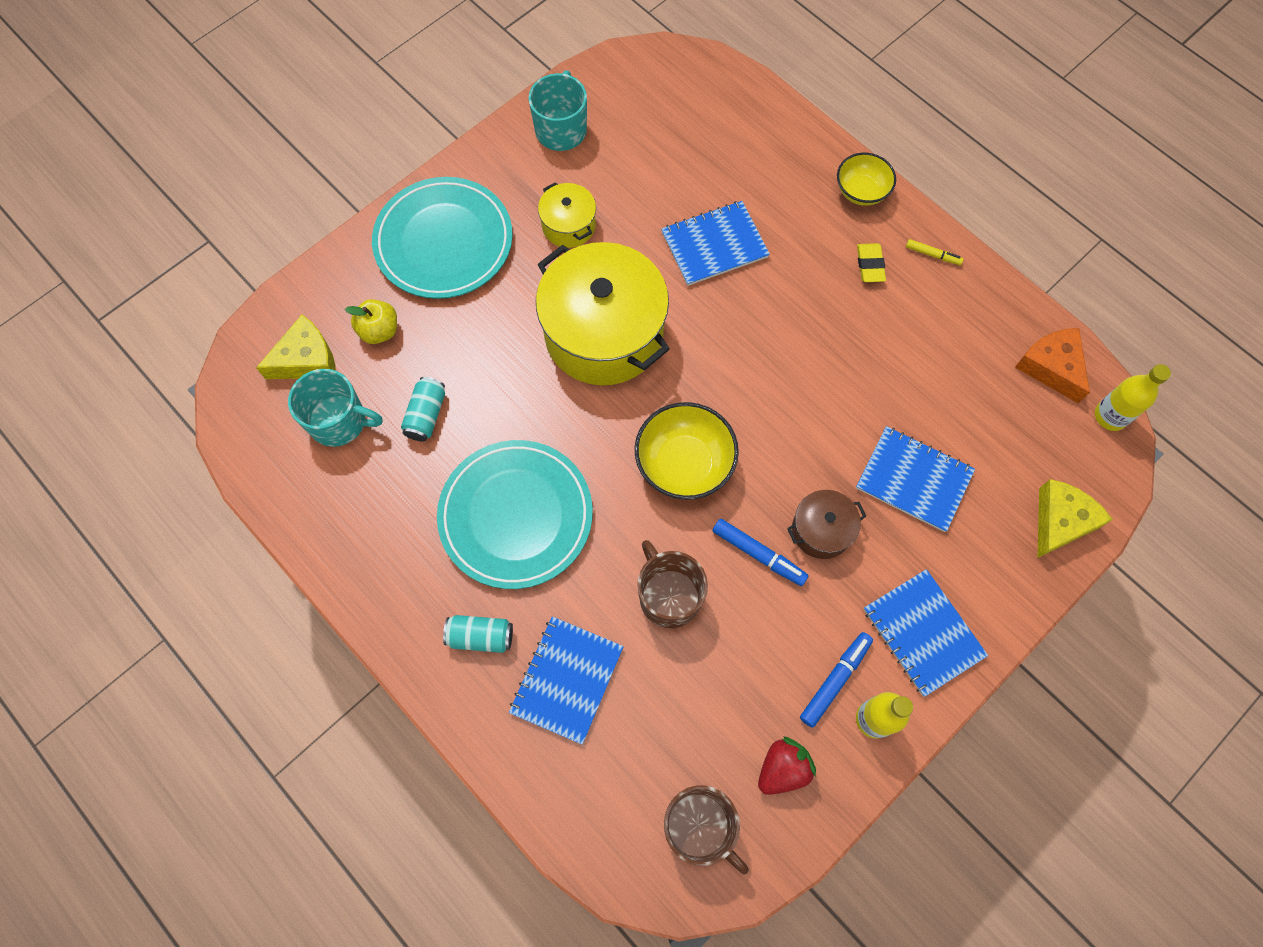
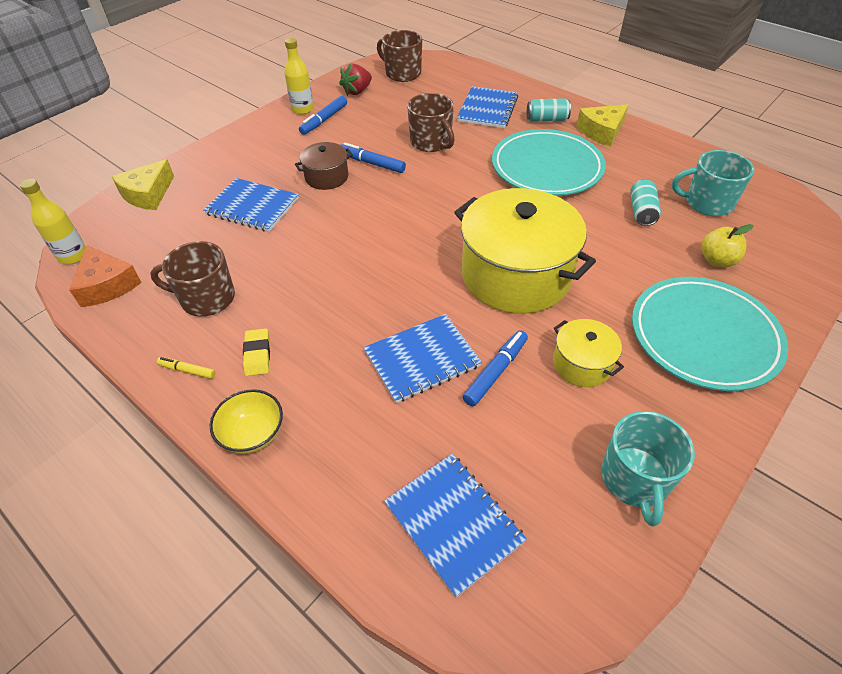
camera: 175 degrees right, 20 degrees down
yellow cheese [256,315,336,379] -> yellow cheese moved to [577,104,629,147]
yellow bowl [635,402,739,500] -> none
blue notebook [864,569,988,697] -> blue notebook moved to [384,454,527,597]
none -> brown mug [150,241,235,317]
none -> blue marker [463,330,528,406]

